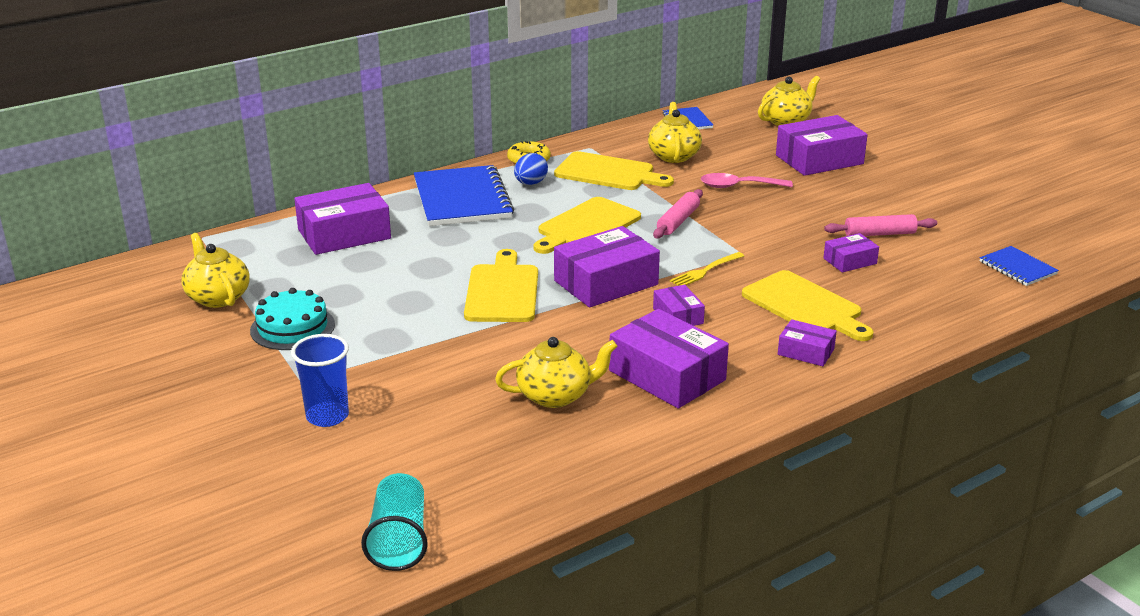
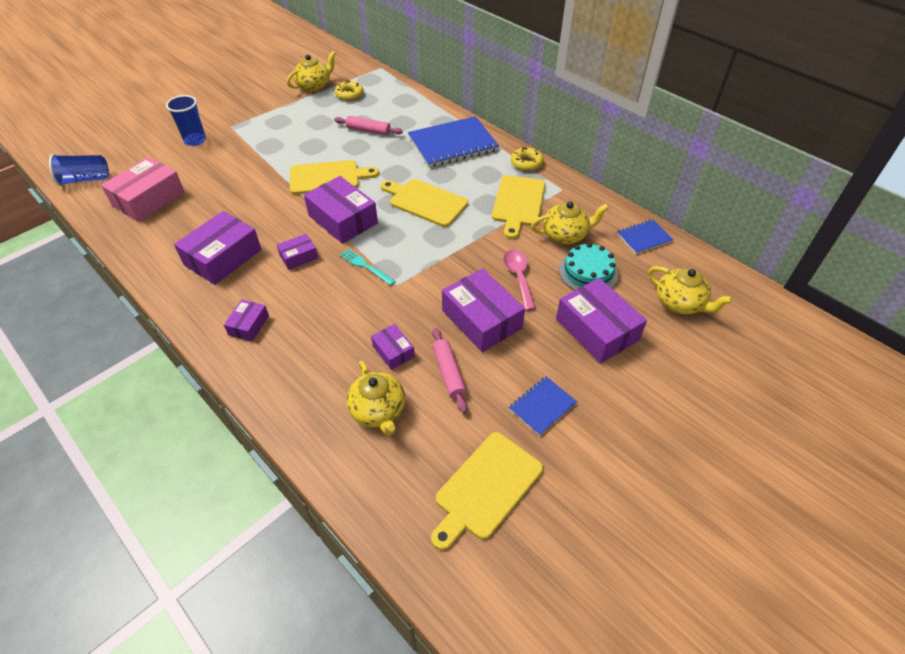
camera: 80 degrees right, 20 degrees up
turquoise cake [250,288,335,350] -> turquoise cake moved to [559,243,618,290]
purple box [294,183,391,255] -> purple box moved to [442,268,525,352]
turquoise cup [361,473,428,571] -> blue cup [49,154,109,186]
yellow teapot [495,337,617,408] -> yellow teapot moved to [346,361,405,436]
blue egg [514,153,548,185] -> none
pink rolling pin [653,189,703,238] -> pink rolling pin moved to [334,116,403,135]
yellow fork [670,252,744,286] -> turquoise fork [340,249,395,286]
yellow cutting board [742,270,874,341] -> yellow cutting board moved to [431,432,543,550]
blue notebook [980,246,1059,286] -> blue notebook moved to [509,377,577,436]
none -> pink box [101,157,185,222]
none -> yellow donut [335,81,364,101]

